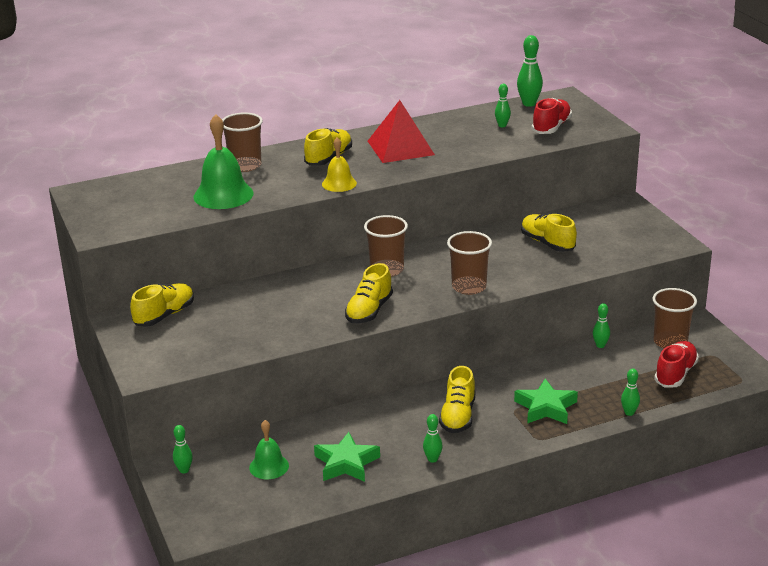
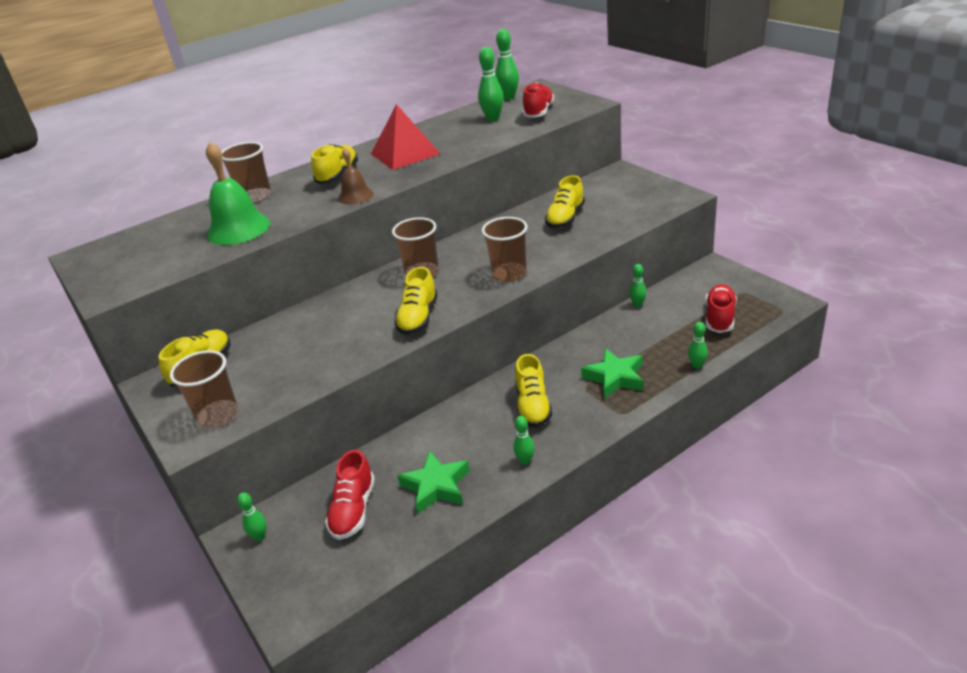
camera: 10 degrees left, 5 degrees up
green bell [249,420,289,479] -> red shoe [325,450,375,540]
yellow bell [322,137,357,192] -> brown bell [338,147,374,205]
green bowling pin [495,84,511,127] -> green bowling pin [478,47,504,121], size x1.66
yellow shoe [521,214,577,252] -> yellow shoe turned 105 degrees counterclockwise [545,175,585,228]
brown cup [652,288,697,348] -> brown cup moved to [170,350,238,428]

